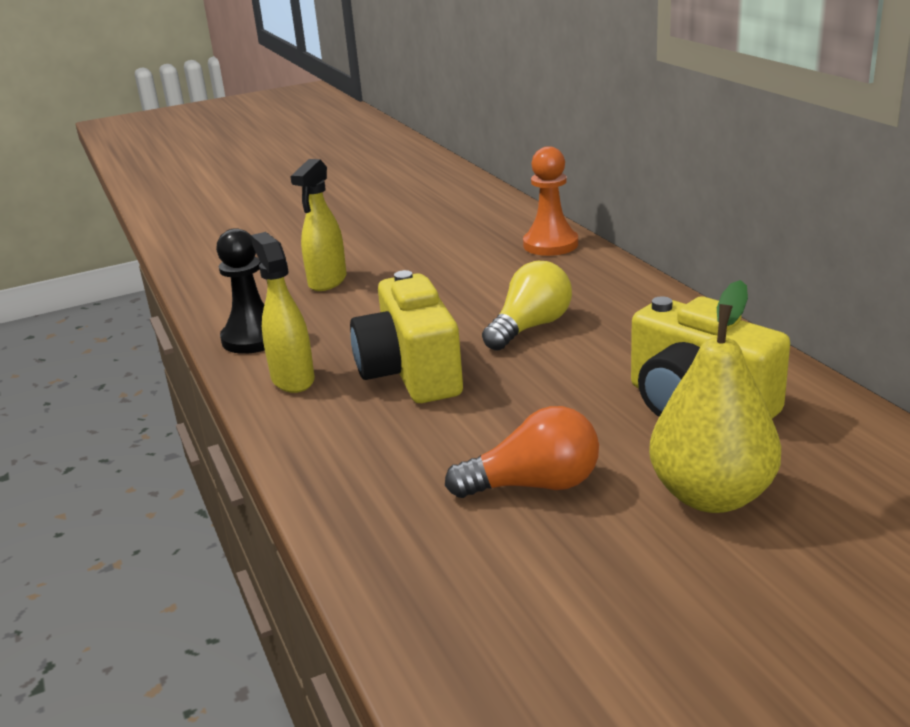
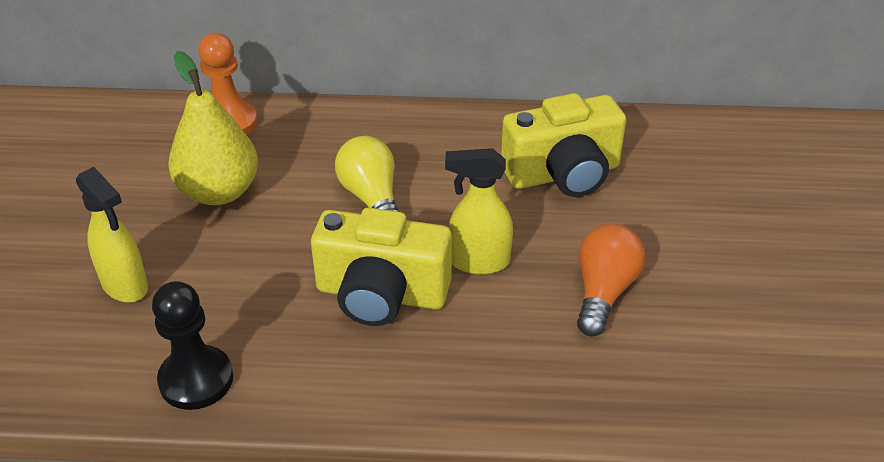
camera: 65 degrees left, 15 degrees up
yellow spray bottle [251,232,315,393] -> yellow spray bottle moved to [445,148,513,275]
yellow pear [649,280,781,513] -> yellow pear moved to [168,51,258,205]

